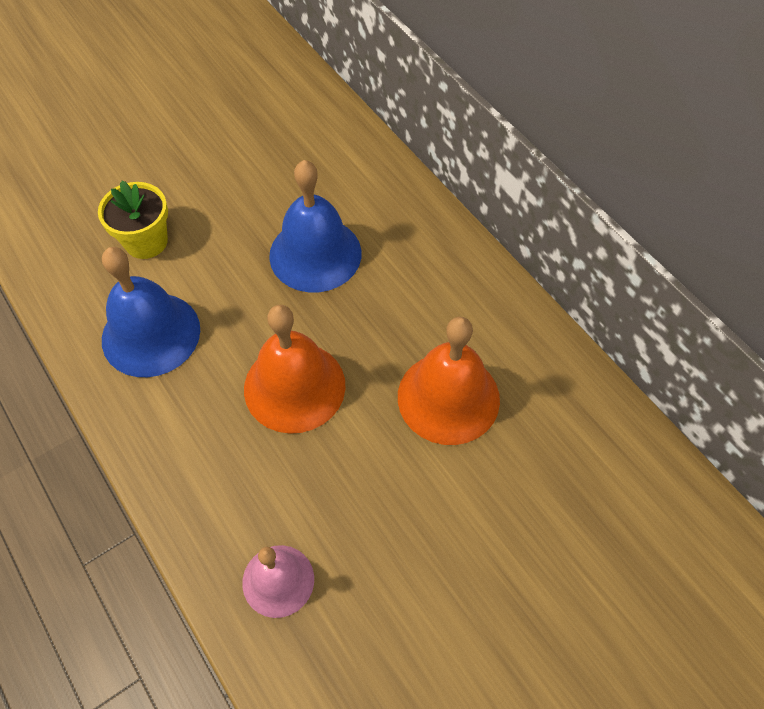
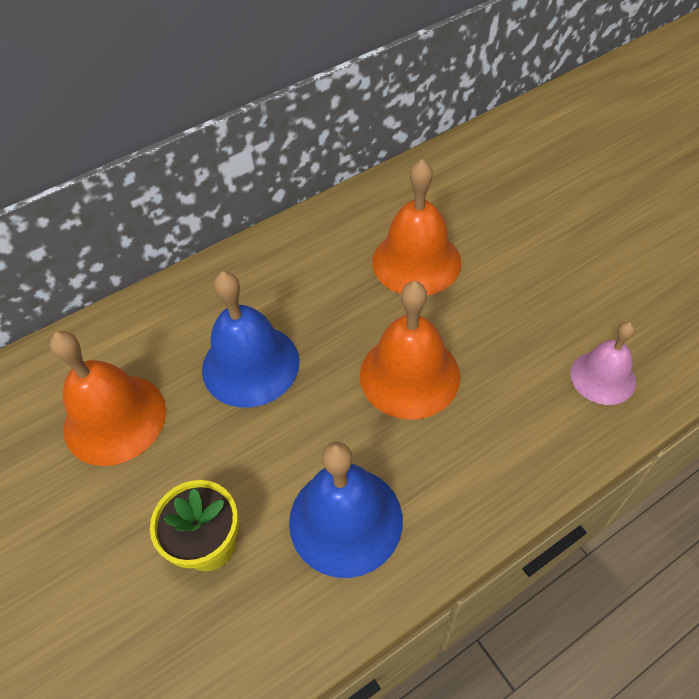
camera: 85 degrees left, 5 degrees down
none -> orange bell [50,331,166,466]

